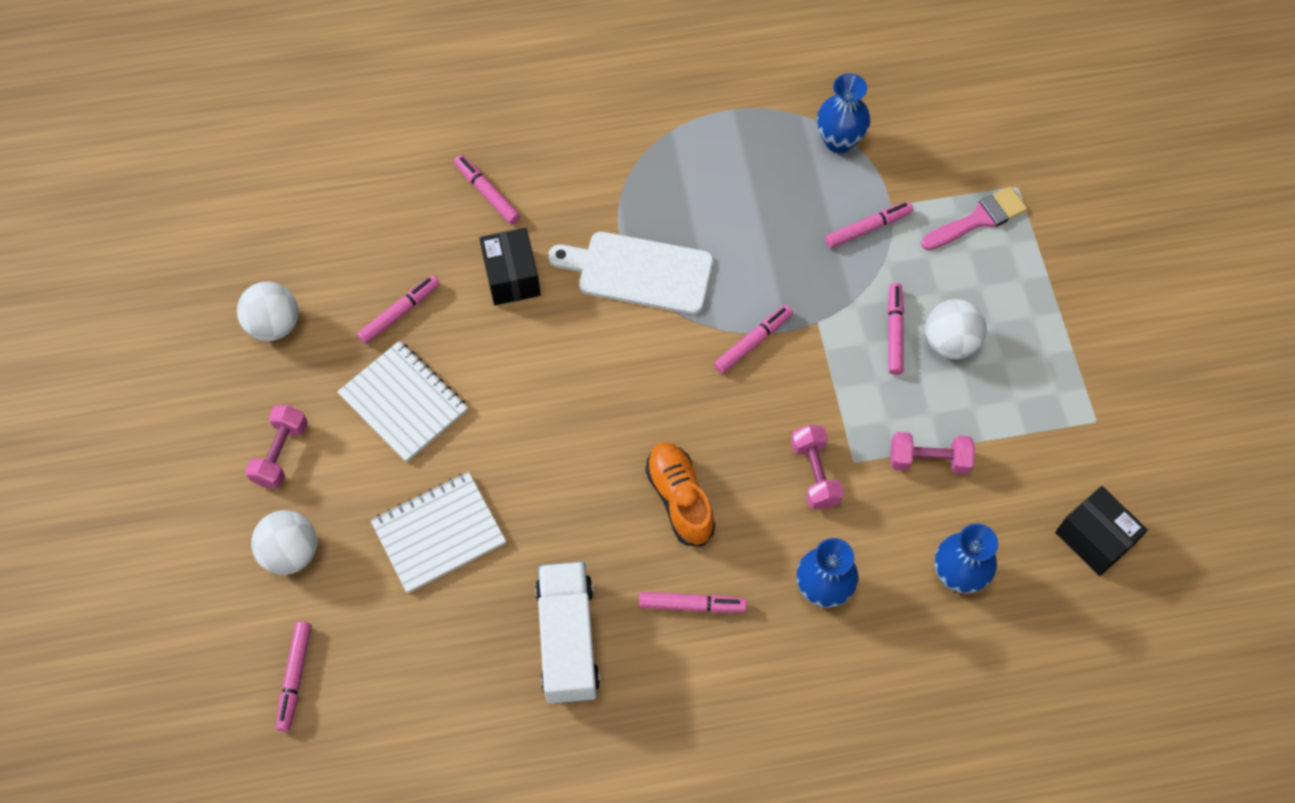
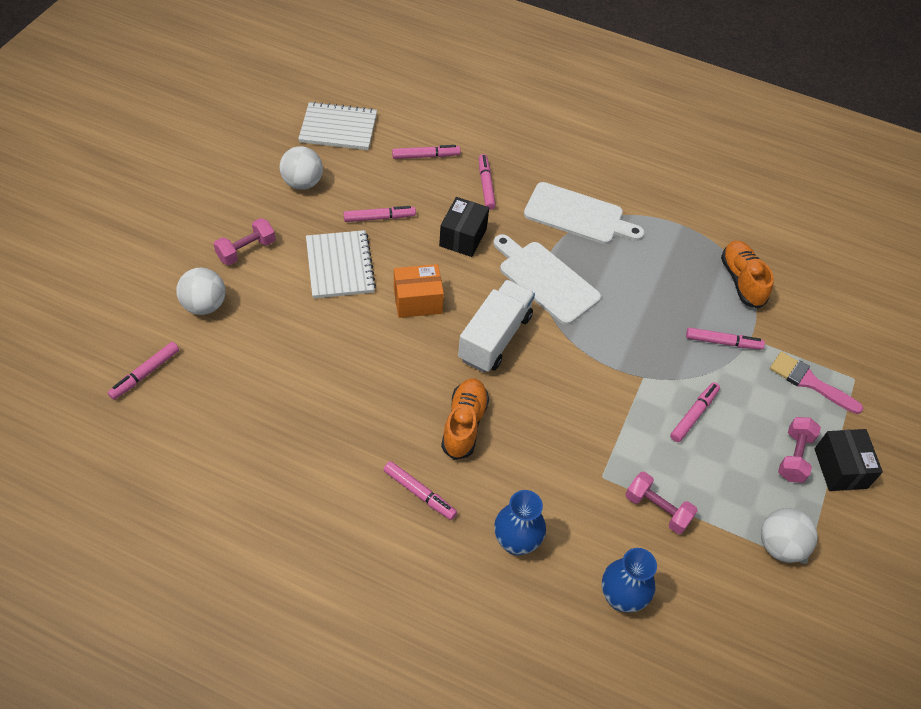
camera: 30 degrees right, 10 degrees down
white notebook [371,472,506,593] -> white notebook moved to [298,101,377,150]
white truck [535,562,600,704] -> white truck moved to [458,280,535,373]
pink marker [714,305,793,374] -> pink marker moved to [392,145,461,159]
pink dumbbell [791,425,844,509] -> pink dumbbell moved to [778,417,821,483]
blue vase [817,73,870,153] -> orange shoe [721,241,774,309]
pink brush [921,187,1028,250] -> pink brush turned 150 degrees counterclockwise [770,352,864,414]
white ball [925,299,987,359] -> white ball moved to [761,508,818,563]
black box [1055,486,1148,576] -> black box moved to [814,429,883,491]
none -> orange box [394,264,444,318]
none -> white cutting board [524,182,645,244]

